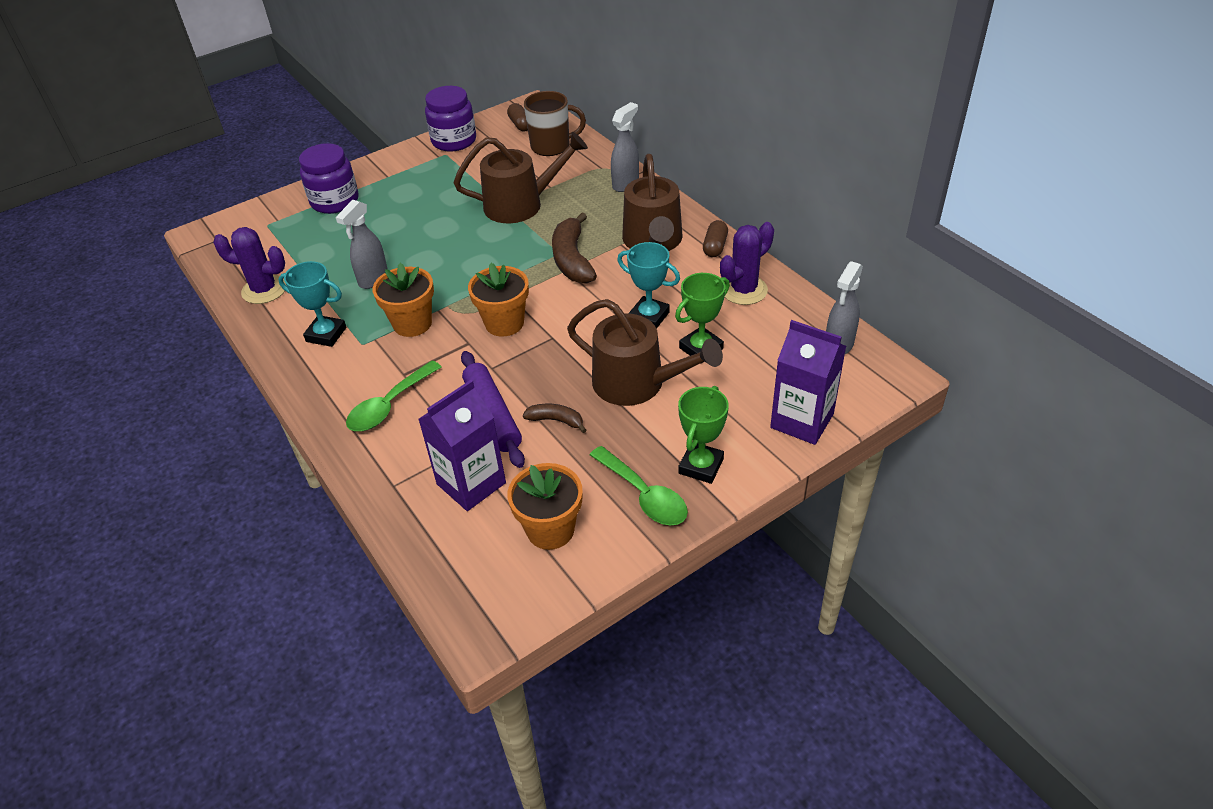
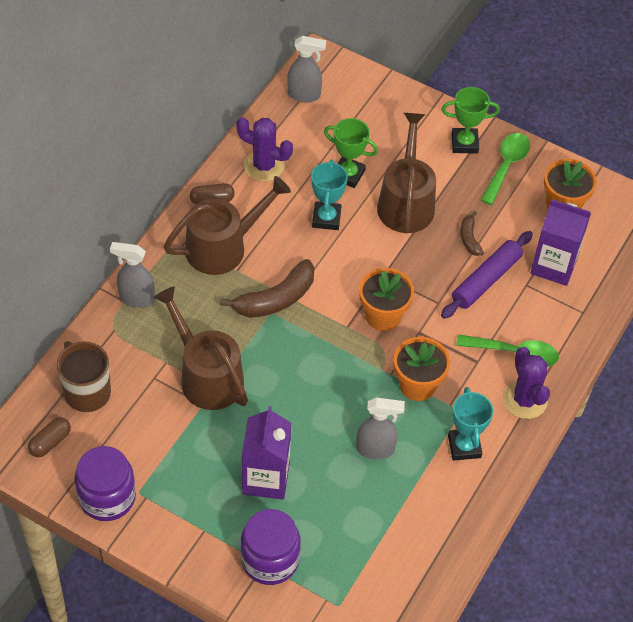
camera: 120 degrees left, 10 degrees up
purple cactus [213,227,286,304] -> purple cactus moved to [503,347,550,419]
purple carton [770,320,846,445] -> purple carton moved to [242,406,291,499]

